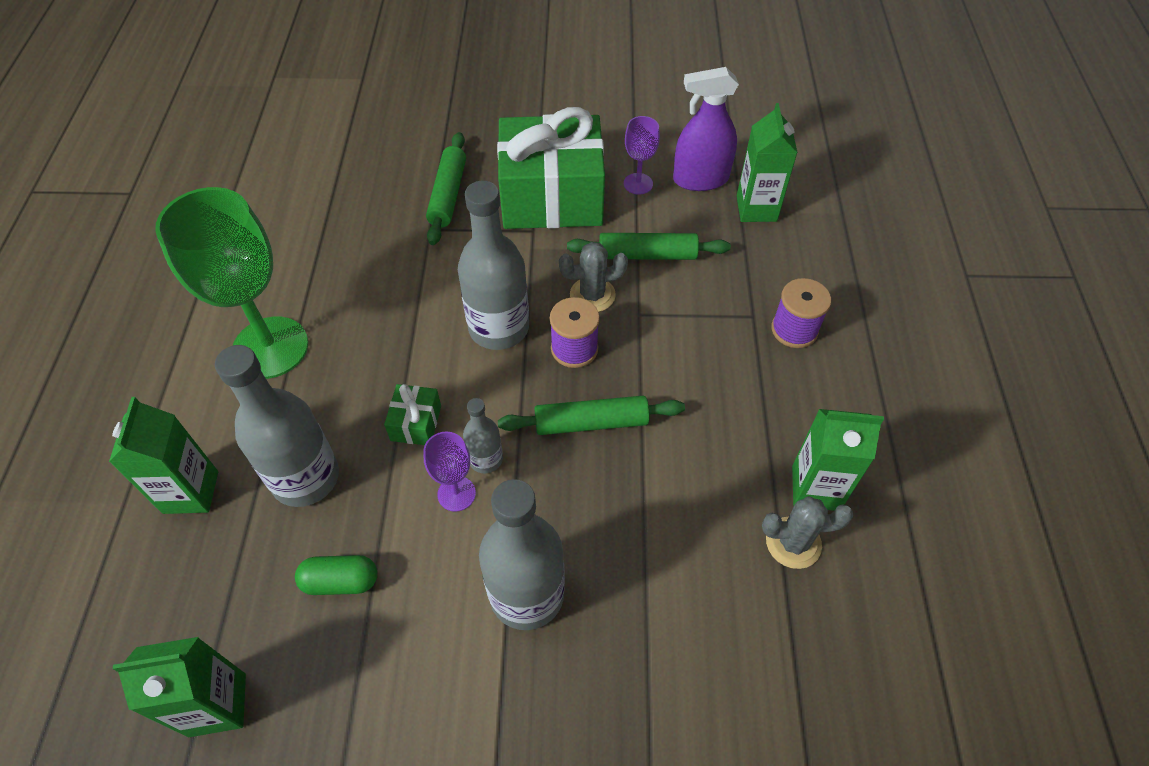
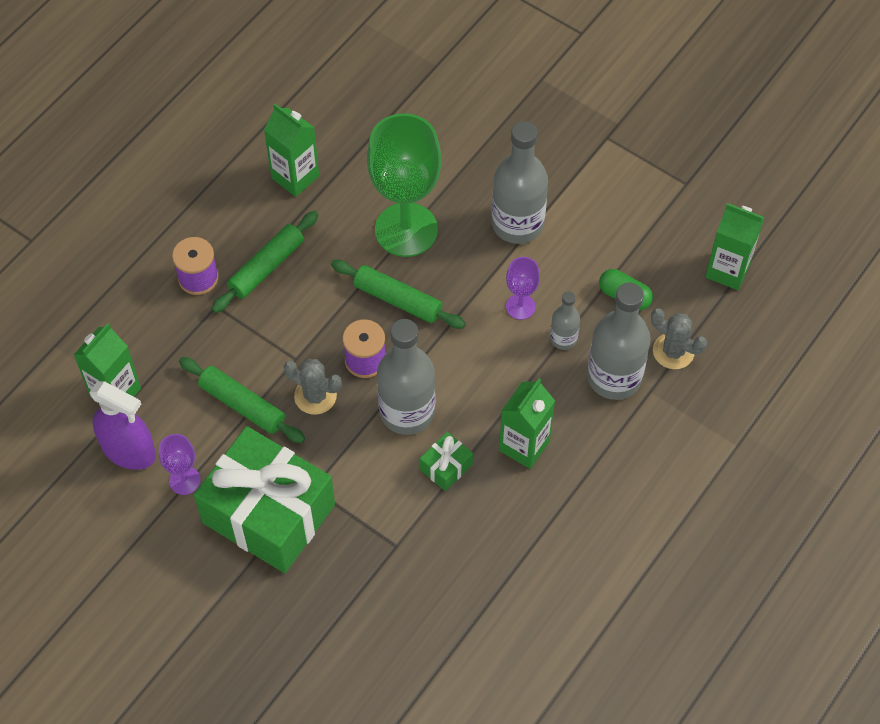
camera: 145 degrees left, 5 degrees up
green carton [109,397,218,514] -> green carton moved to [499,378,555,469]
green goblet [155,187,308,379] -> green goblet moved to [367,113,442,257]
green gift [384,384,441,445] -> green gift moved to [420,432,473,491]
green rolling pin [426,132,466,245] -> green rolling pin moved to [212,211,318,313]
grey bottle [463,398,503,473] -> grey bottle moved to [550,292,580,350]
grey cactus [762,496,853,569] -> grey cactus moved to [651,308,707,369]

